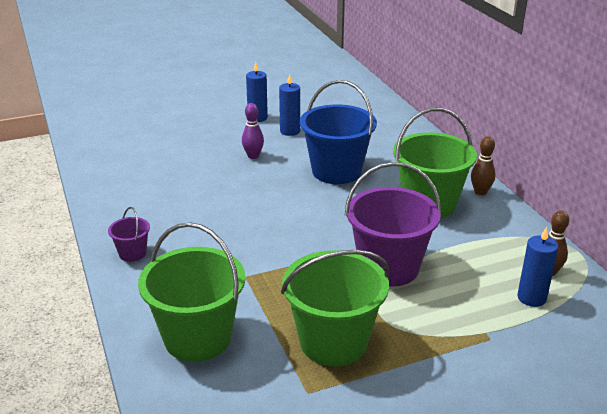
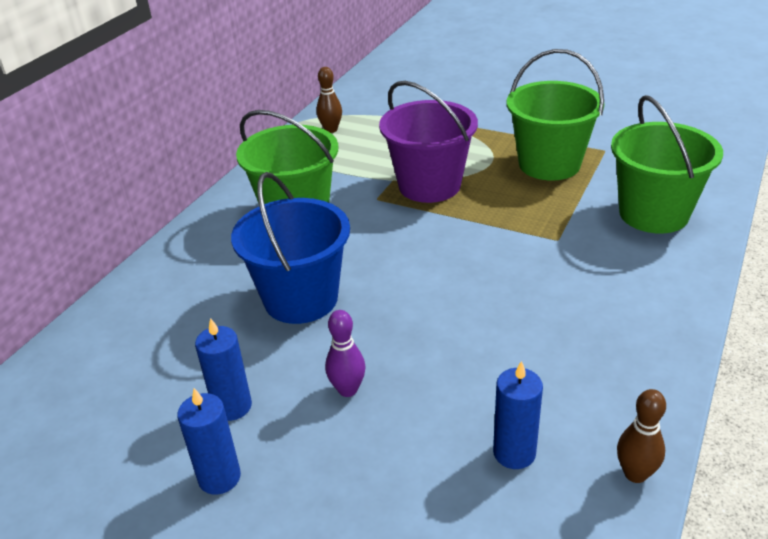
camera: 130 degrees left, 5 degrees up
purple bucket [108,207,150,262] -> none
brown bowling pin [471,136,495,196] -> brown bowling pin moved to [617,389,666,483]
blue candle [517,227,558,307] -> blue candle moved to [493,361,543,469]

